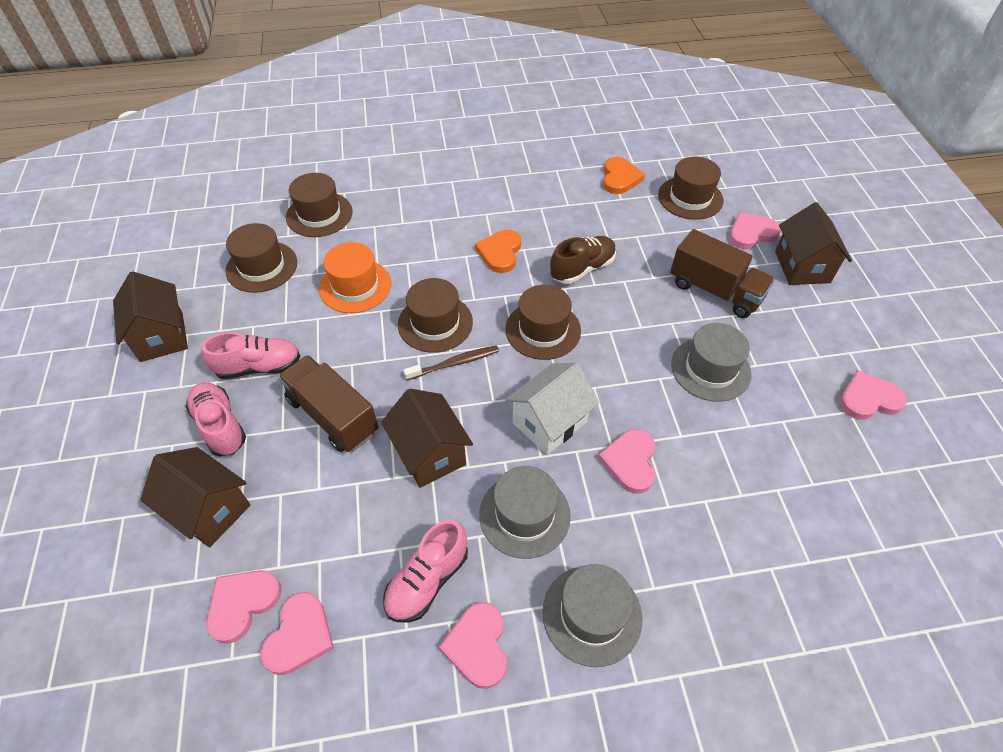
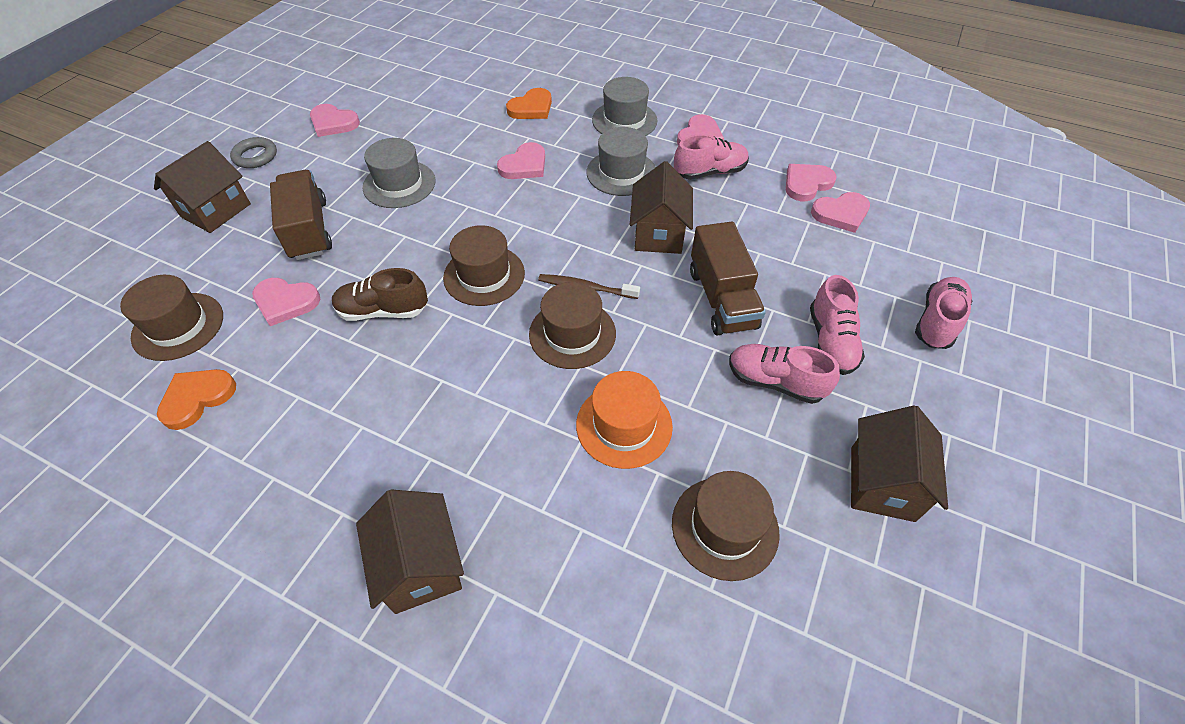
camera: 145 degrees left, 0 degrees up
brown house [140,447,250,547] -> brown house moved to [356,489,464,614]
brown hat [286,173,353,237] -> none
orange heart [475,230,521,273] -> orange heart moved to [506,88,552,119]
white house [505,363,599,455] -> none
pink heart [729,212,781,249] -> pink heart moved to [252,278,320,326]
none -> grey ring [230,137,277,168]
none -> pink shoe [915,277,972,349]

